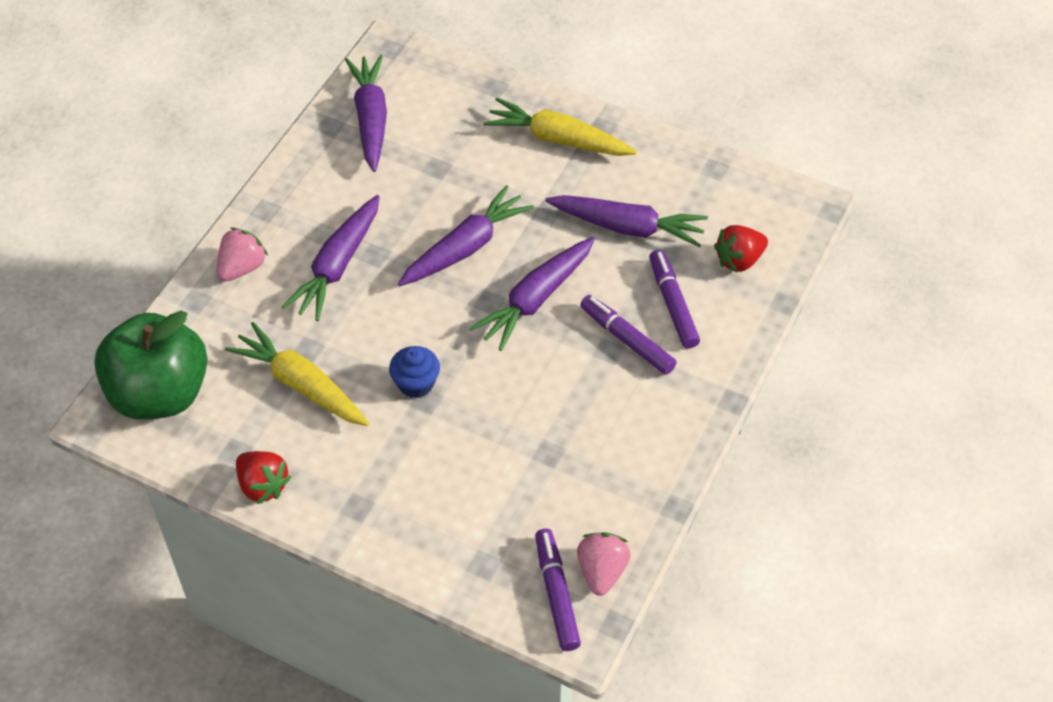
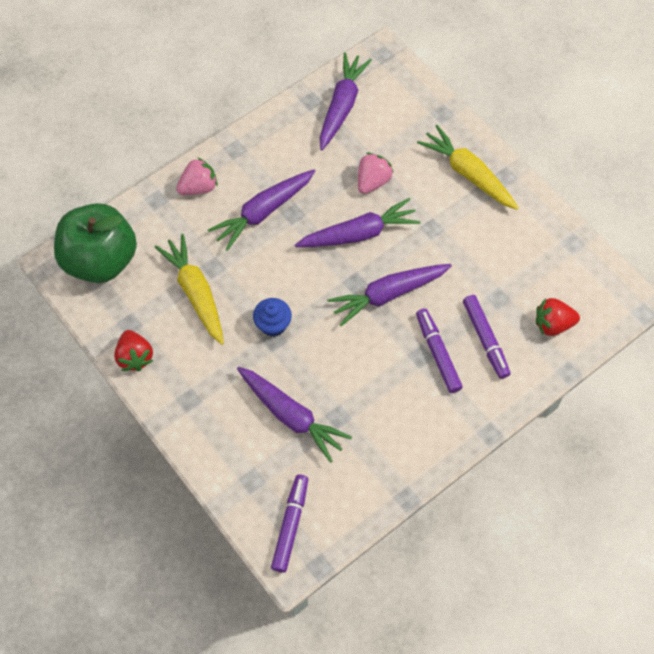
camera: 25 degrees right, 10 degrees up
purple carrot [545,195,708,248] -> purple carrot moved to [237,367,352,463]
pink strawberry [577,532,631,596] -> pink strawberry moved to [358,153,393,194]
purple marker [649,250,700,349] -> purple marker turned 150 degrees clockwise [463,295,510,379]

